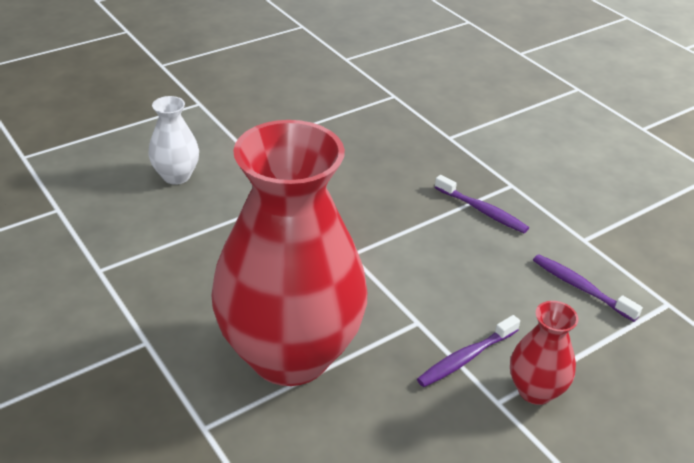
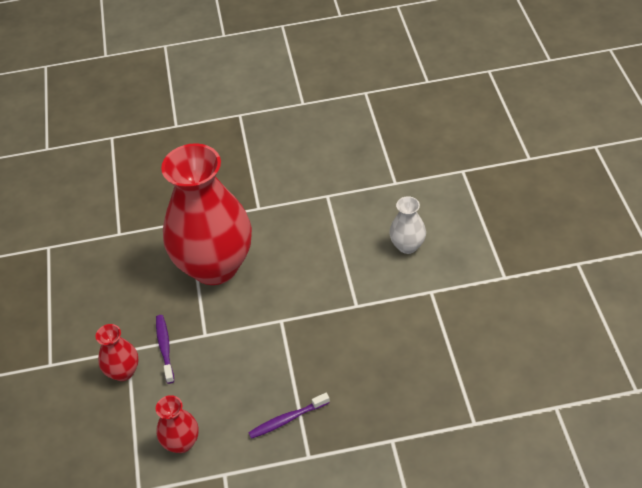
camera: 120 degrees right, 10 degrees up
purple toothbrush [533,254,643,322] -> red vase [156,395,199,453]

